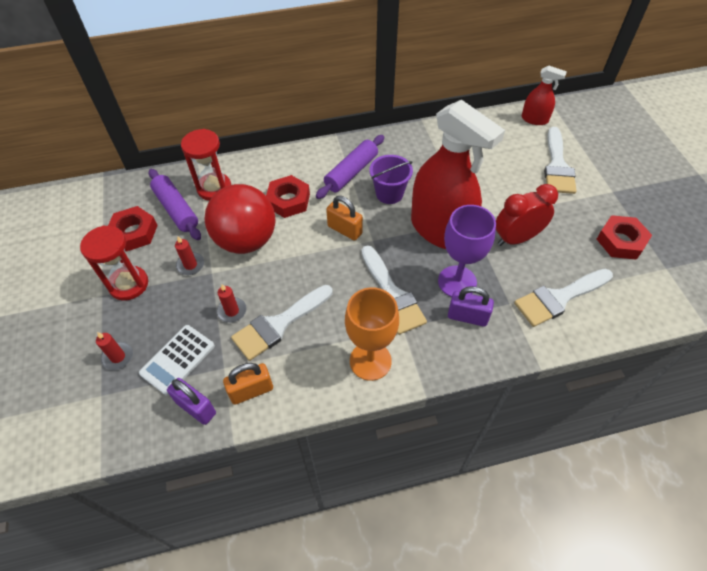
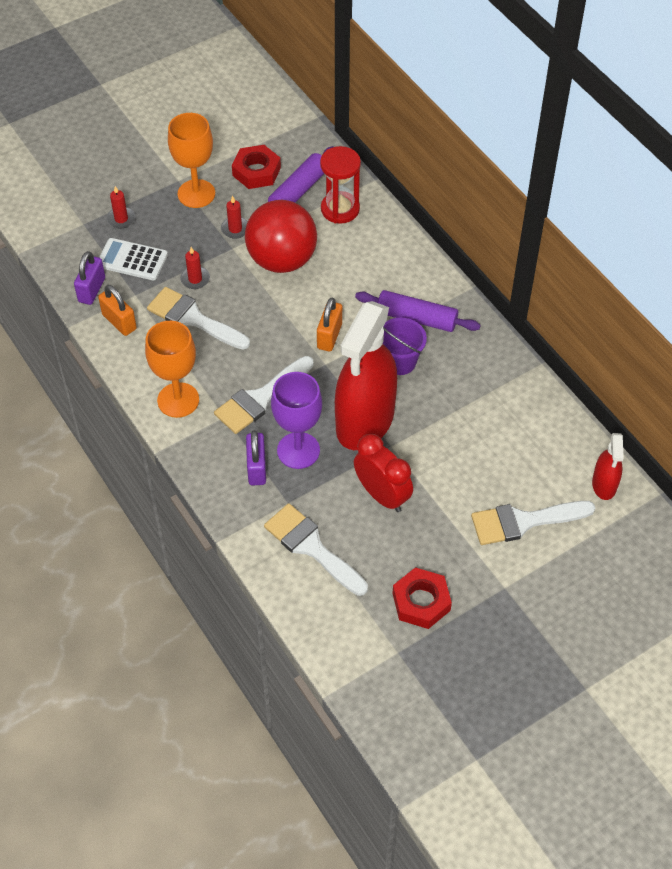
camera: 70 degrees right, 0 degrees up
red hourglass [80,226,148,301] -> orange goblet [168,113,215,208]
red nut [266,175,310,218] -> none

